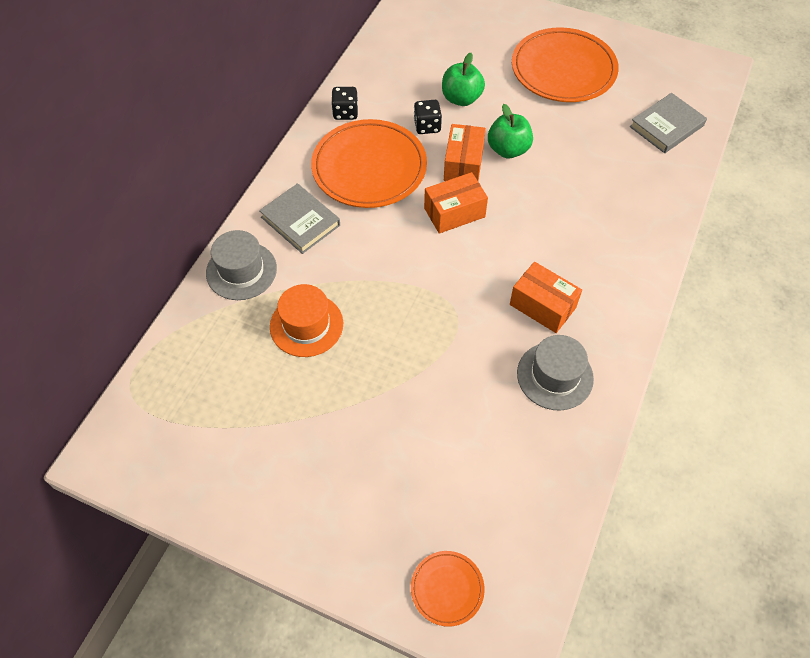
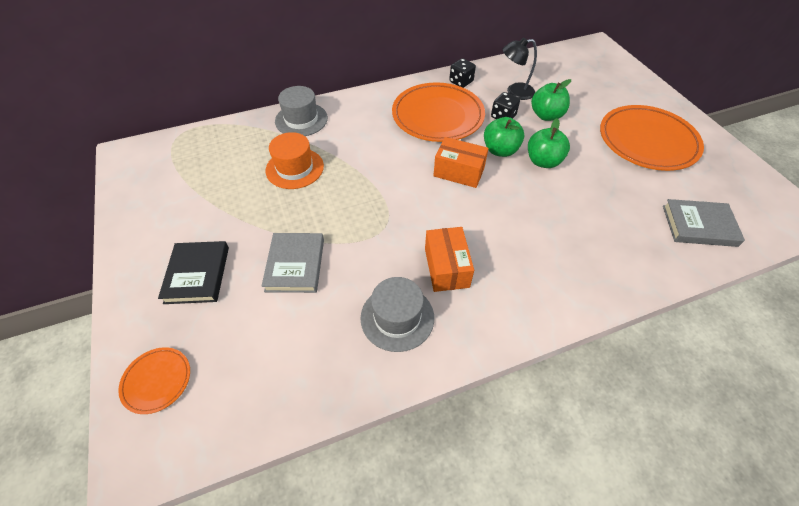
camera: 45 degrees right, 5 degrees down
grey book [259,183,340,254] -> grey book moved to [262,233,324,293]
orange box [444,124,486,181] -> green apple [484,117,524,157]
none -> black book [158,241,229,304]
none -> black lamp [503,38,537,100]

